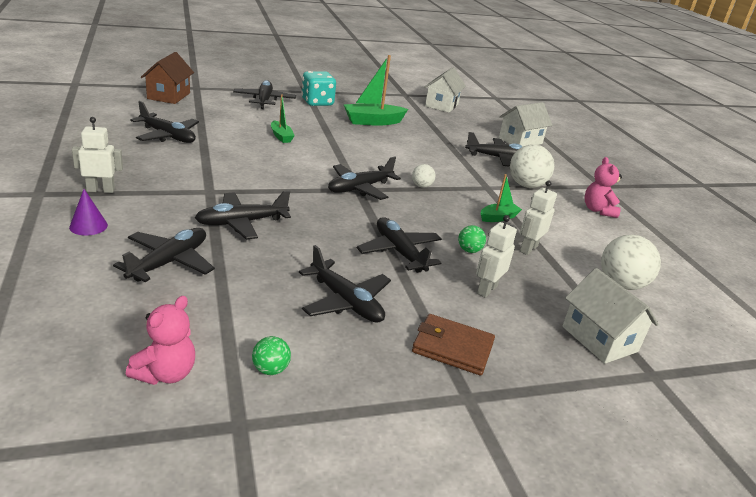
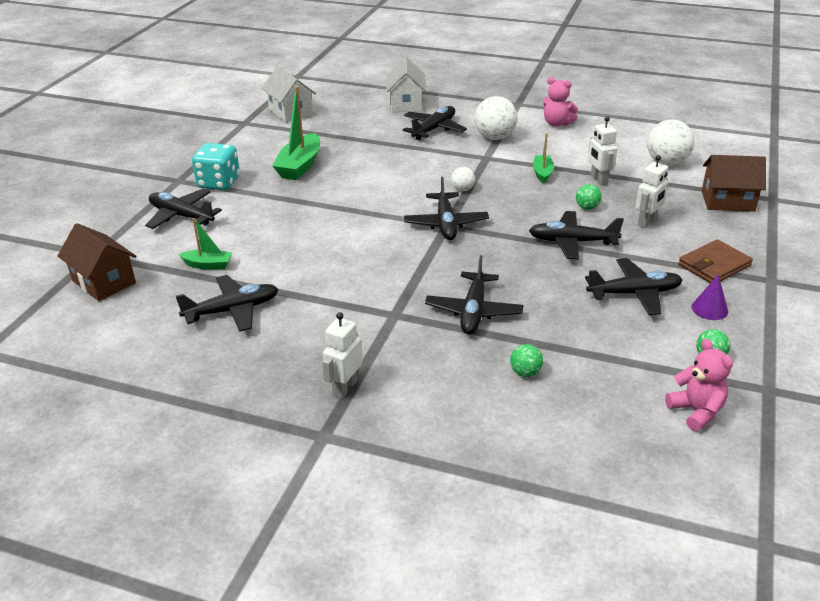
camera: 50 degrees left, 5 degrees up
purple cone [69,189,108,236] -> purple cone moved to [692,275,728,320]
black plane [113,228,215,282] -> green ball [510,344,543,377]
green boat [271,94,295,143] -> green boat moved to [179,218,232,269]
white robot [476,215,517,298] -> white robot turned 120 degrees counterclockwise [636,155,668,228]
white house [562,268,659,364] -> brown house [702,155,766,212]

